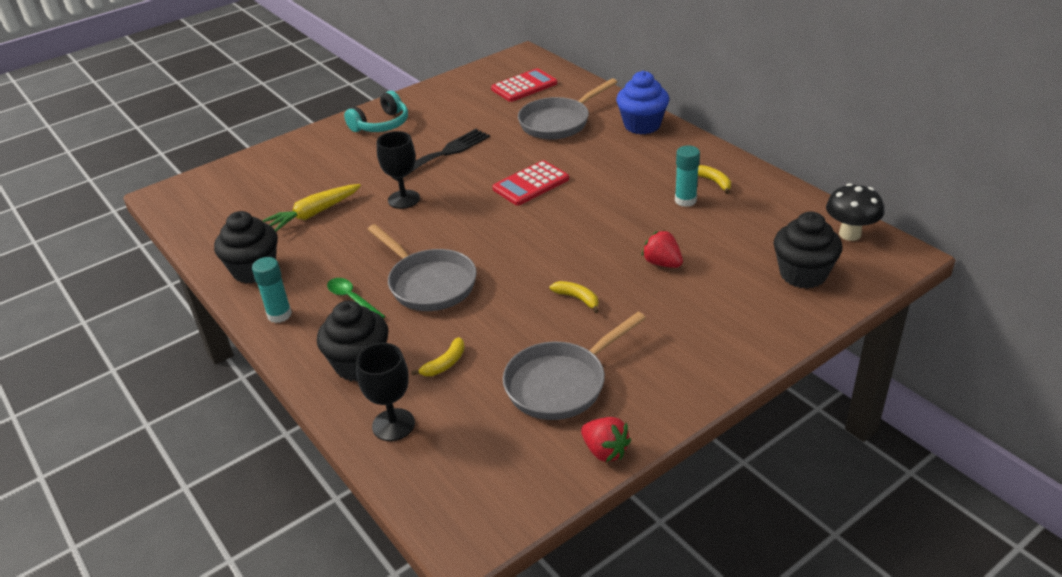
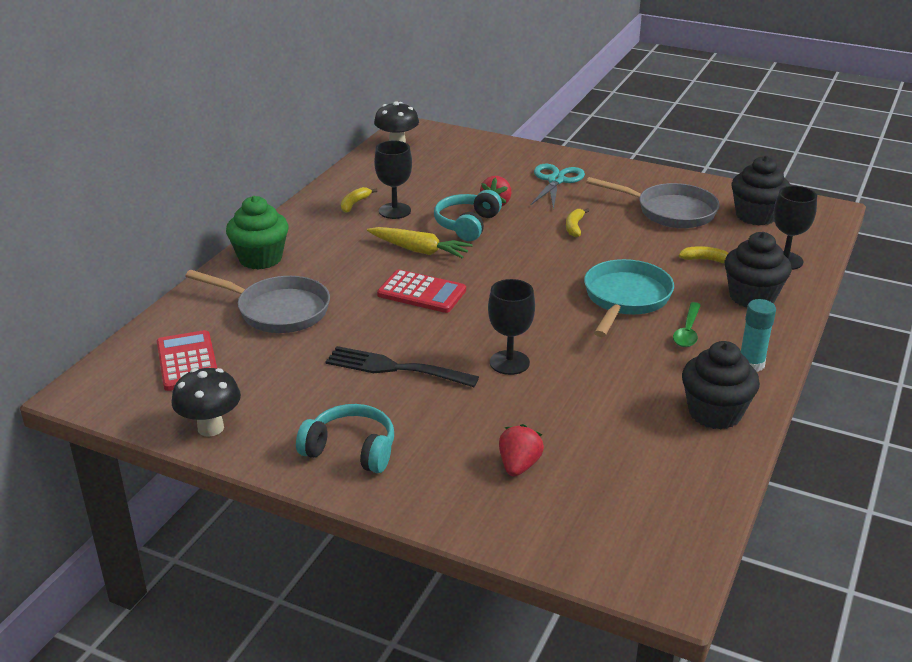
camera: 120 degrees left, 5 degrees down
yellow carrot [262,184,361,231] -> yellow carrot moved to [367,227,473,258]
grey pan [367,224,477,311] -> turquoise pan [584,259,674,337]
red calculator [491,68,557,102] -> red calculator turned 45 degrees clockwise [157,330,217,391]
red strawberry [581,417,631,462] -> red strawberry moved to [499,424,544,476]
blue cupcake [616,71,669,134] -> green cupcake [226,196,288,270]
turquoise glue stick [675,145,700,207] -> black goblet [374,141,412,219]
black cupcake [774,212,842,289] -> black cupcake moved to [731,156,790,226]
none -> black mushroom [171,368,241,437]
none -> turquoise headphones [434,190,502,241]
none -> turquoise scissors [530,164,585,210]

